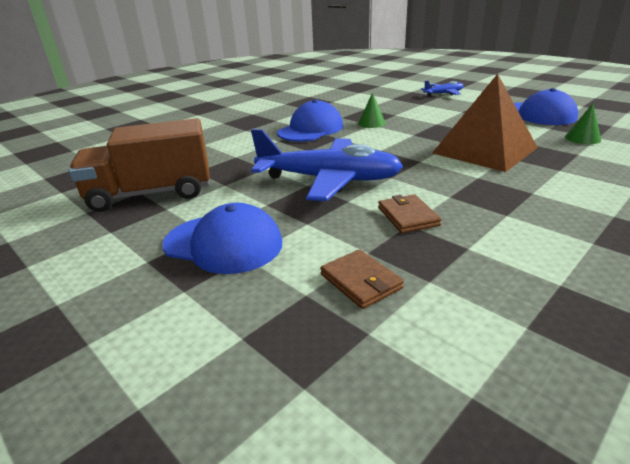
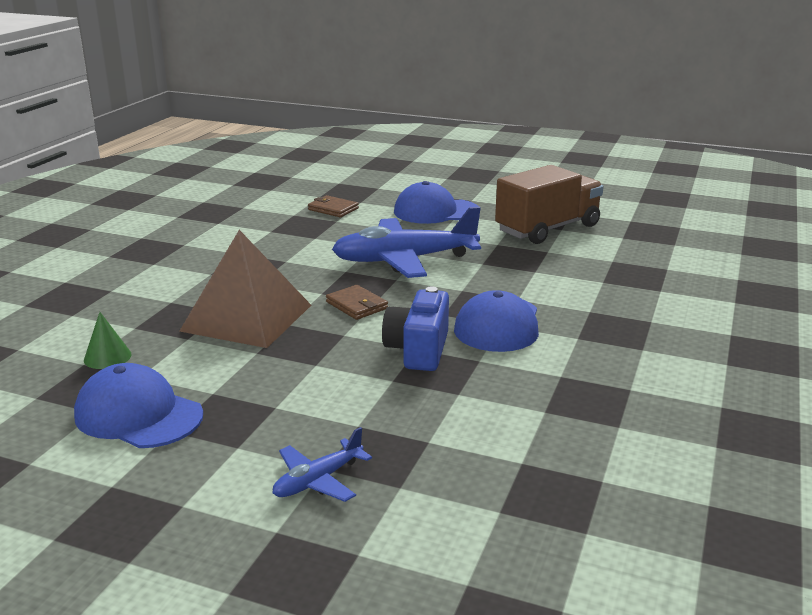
camera: 155 degrees right, 5 degrees down
green cone [358,92,386,128] -> blue camera [382,286,449,371]
brown wallet [378,194,442,233] -> brown wallet moved to [326,285,388,320]

